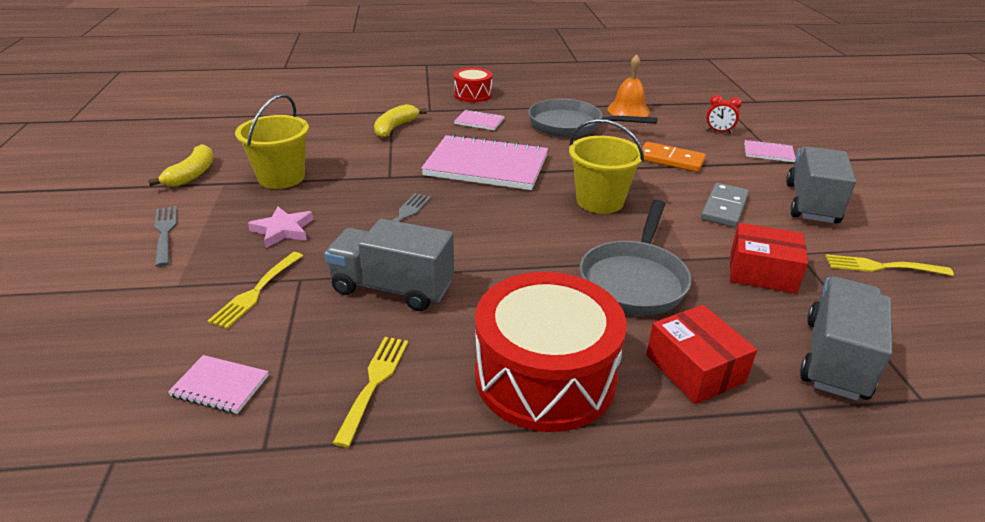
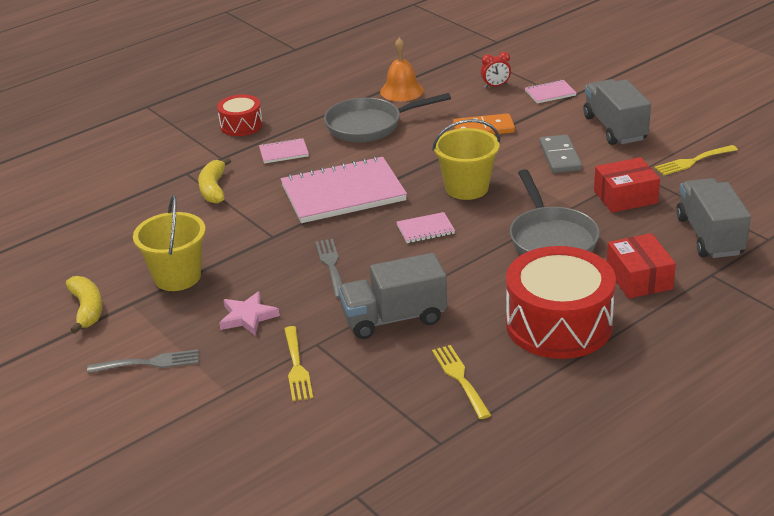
camera: 30 degrees left, 0 degrees up
grey fork [154,206,177,267] -> grey fork turned 135 degrees clockwise [87,349,199,373]
pink notebook [168,355,269,414] -> pink notebook moved to [396,212,455,243]
red box [646,305,757,404] -> red box turned 45 degrees clockwise [607,233,676,299]

